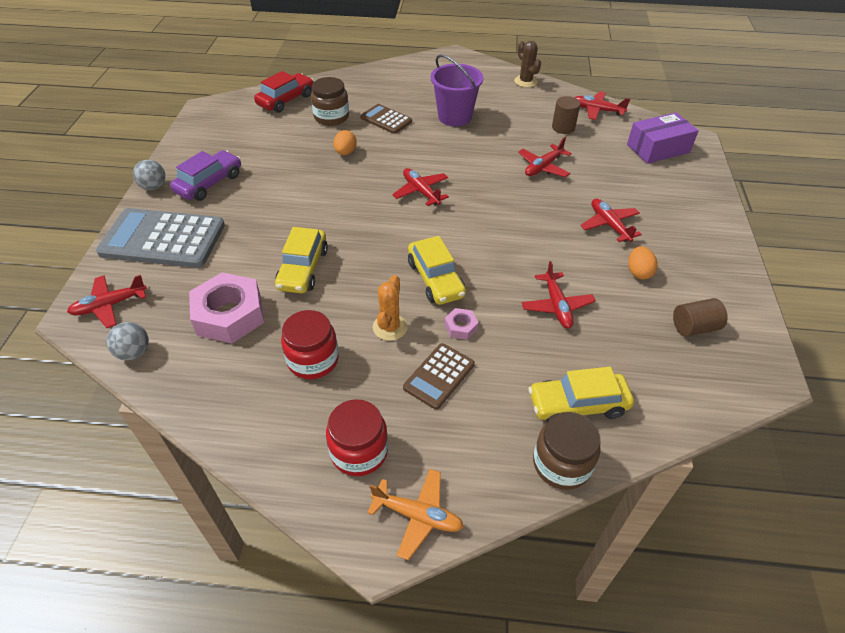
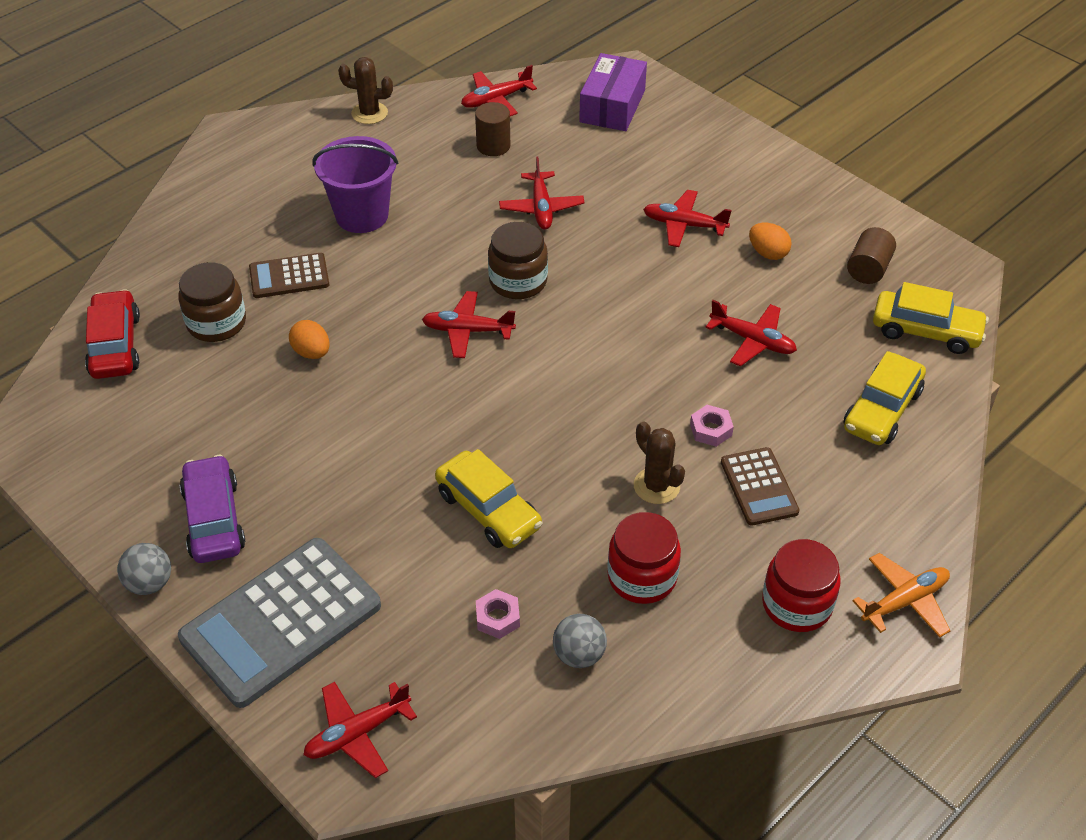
camera: 50 degrees left, 0 degrees up
red plane [67,275,147,328] -> red plane turned 45 degrees clockwise [303,682,417,778]
grey ball [106,322,149,360] -> grey ball moved to [553,614,607,668]
pink nut [189,272,264,344] -> pink nut [476,589,520,639], size x0.44
orange cactus [373,275,408,341] -> brown cactus [634,422,685,504]
yellow car [408,236,466,305] -> yellow car moved to [873,282,989,354]
brown jar [533,412,601,490] -> brown jar moved to [488,222,548,299]

